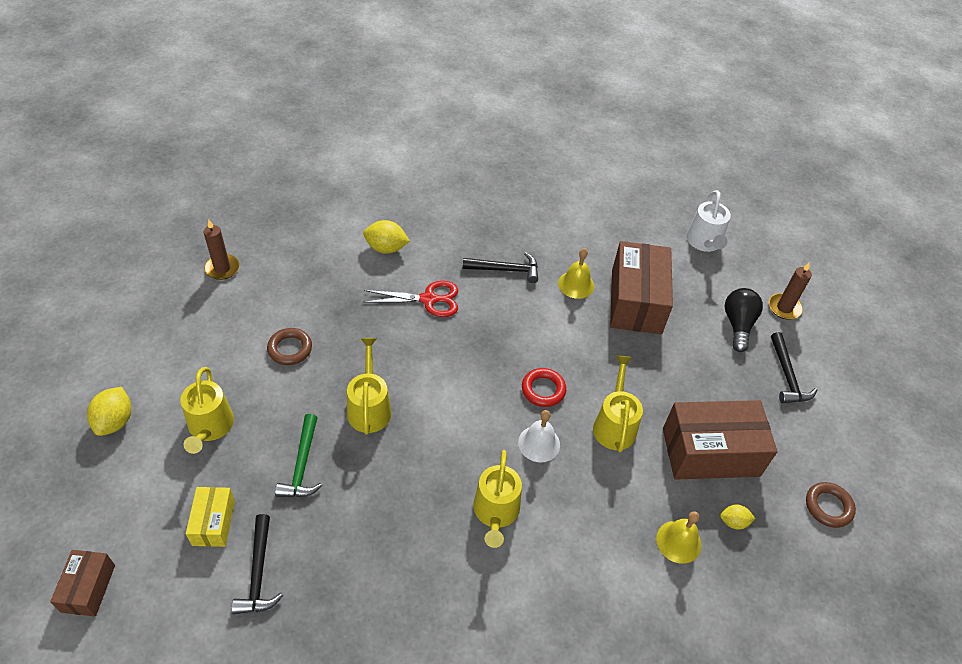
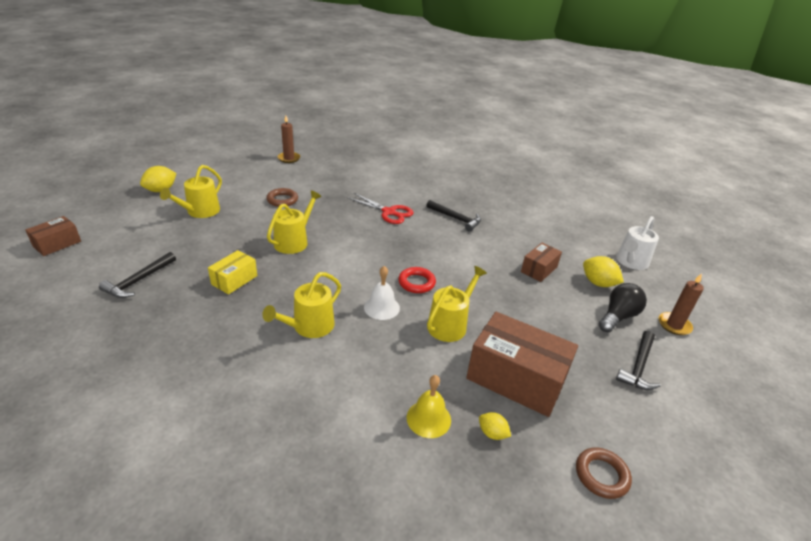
camera: 35 degrees right, 15 degrees down
yellow box [186,487,235,547] -> yellow box moved to [208,250,257,294]
green hammer [275,414,322,497] -> none
yellow lemon [363,220,410,254] -> yellow lemon moved to [583,256,624,287]
yellow bell [558,248,594,299] -> none
brown box [610,241,673,334] -> brown box [521,243,562,282], size x0.52

